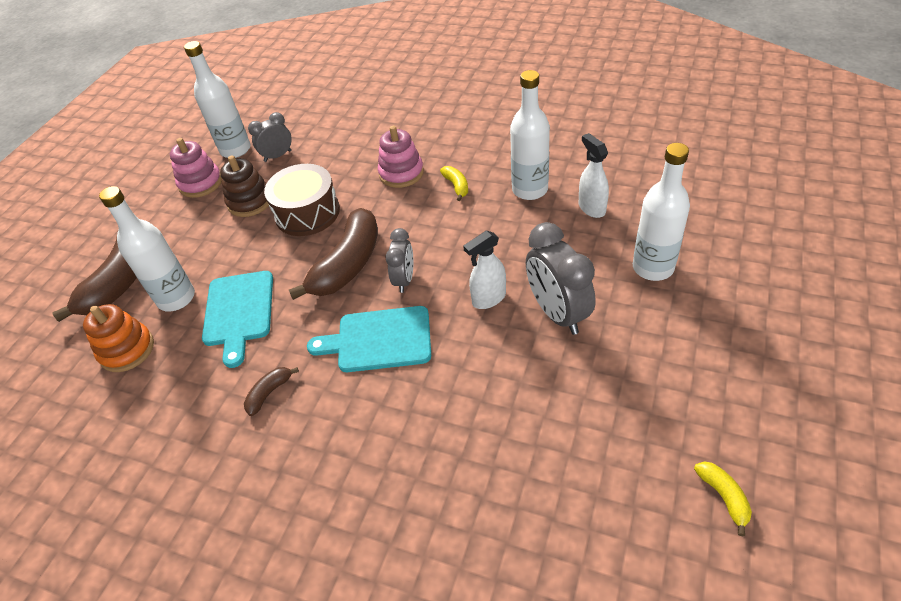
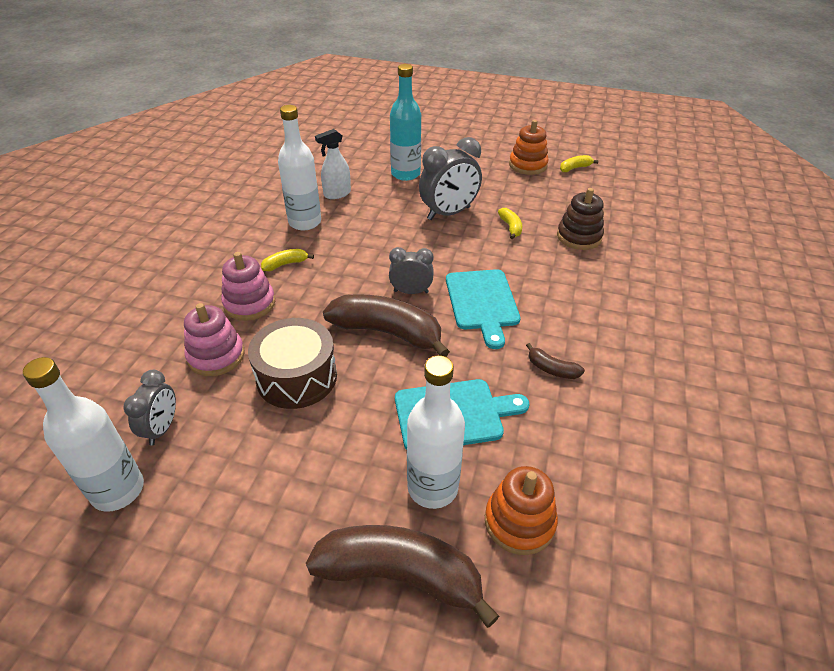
camera: 100 degrees left, 5 degrees down
pink stacking toy [170,138,222,198] -> pink stacking toy moved to [184,303,245,376]
brown stacking toy [220,155,269,217] -> brown stacking toy moved to [557,188,604,250]
grey clock [248,112,292,162] -> grey clock turned 135 degrees counterclockwise [123,370,176,446]
white spray bottle [463,230,506,309] -> none
white bottle [633,143,690,281] -> turquoise bottle [390,64,421,181]
none -> yellow banana [498,208,522,239]
none -> orange stacking toy [509,120,549,175]

